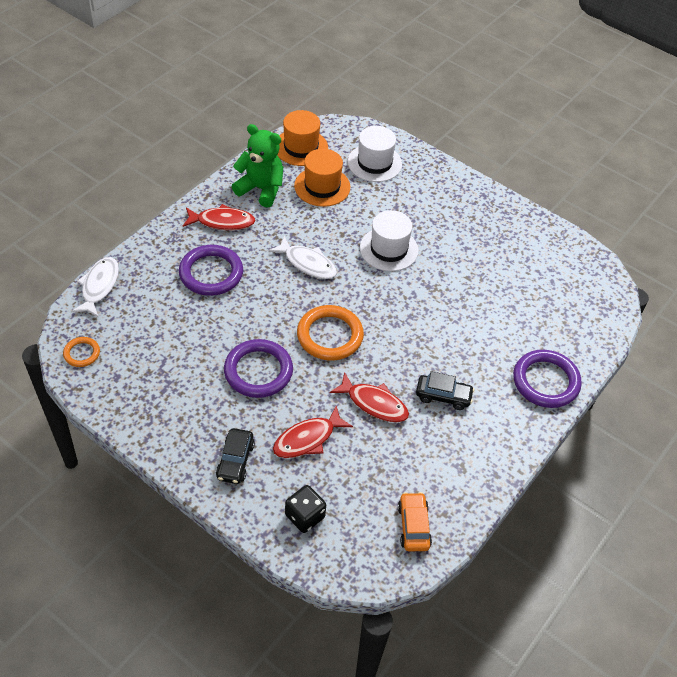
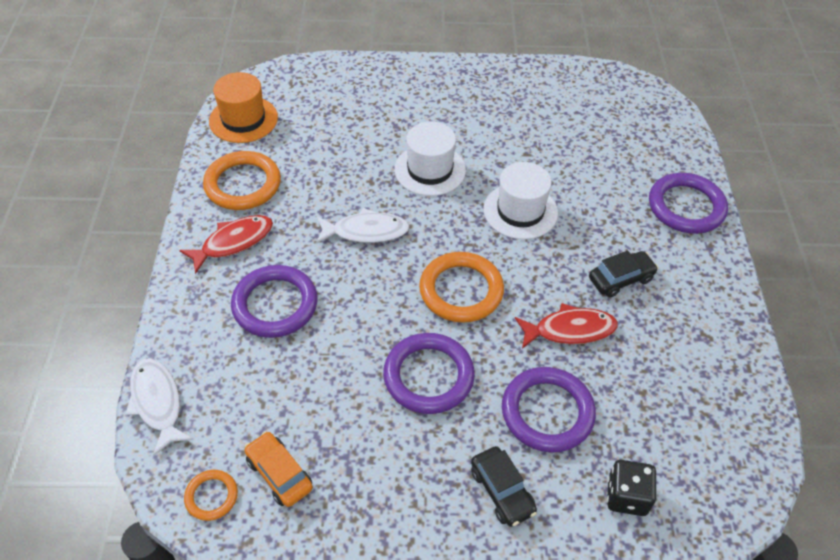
camera: 35 degrees left, 0 degrees up
green teddy bear [231,124,283,208] -> orange ring [203,151,281,210]
red fish [273,406,353,458] -> purple ring [502,367,596,453]
orange hat [294,149,351,207] -> none
white hat [348,126,402,182] -> white hat moved to [484,162,558,239]
orange car [398,492,432,551] -> orange car moved to [244,431,313,507]

